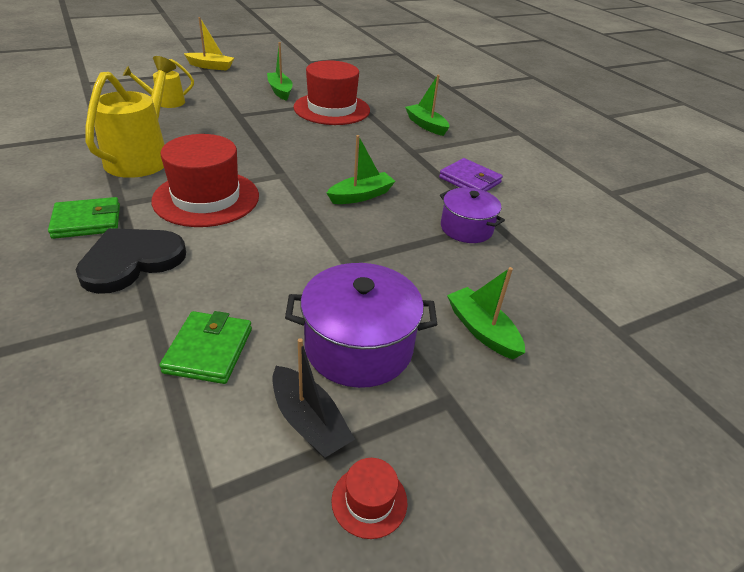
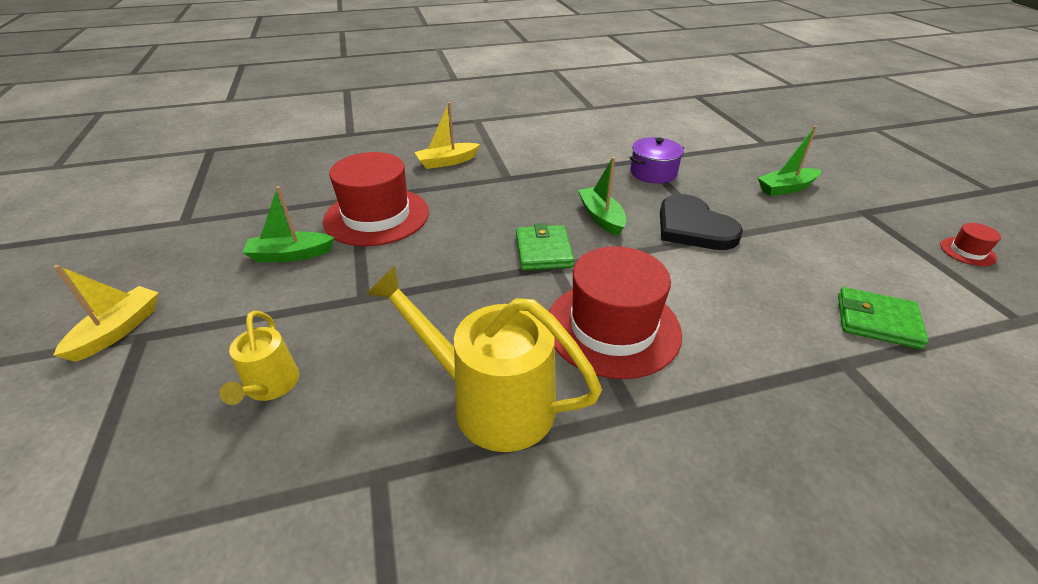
camera: 75 degrees left, 0 degrees up
green wallet [48,197,120,239] -> green wallet moved to [516,223,574,270]
black heart [76,228,186,294] -> black heart moved to [660,194,743,250]
black boat [272,338,355,458] -> none
purple pot [285,263,437,388] -> none
green boat [405,75,449,136] -> yellow boat [415,102,480,169]
purple wallet [439,158,503,192] -> none

